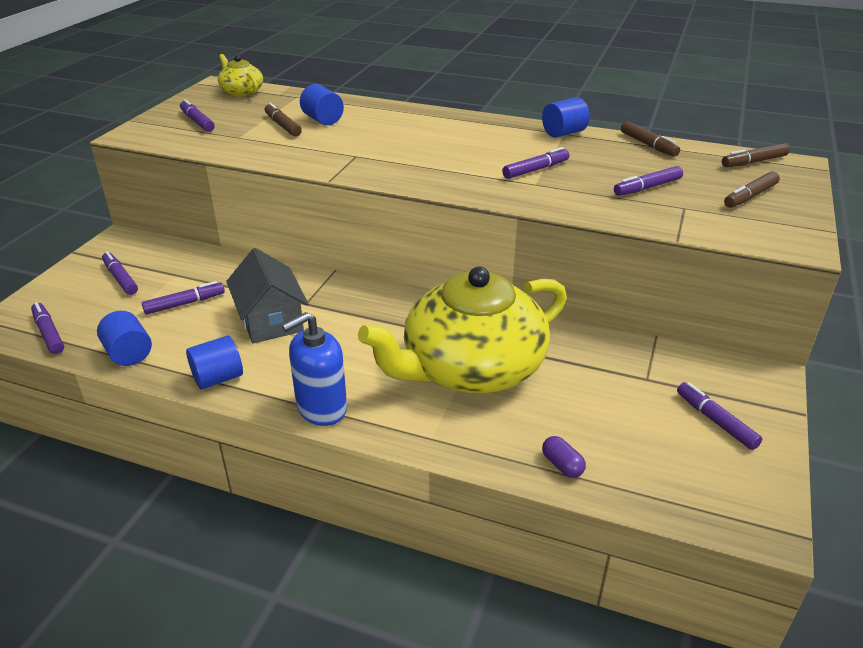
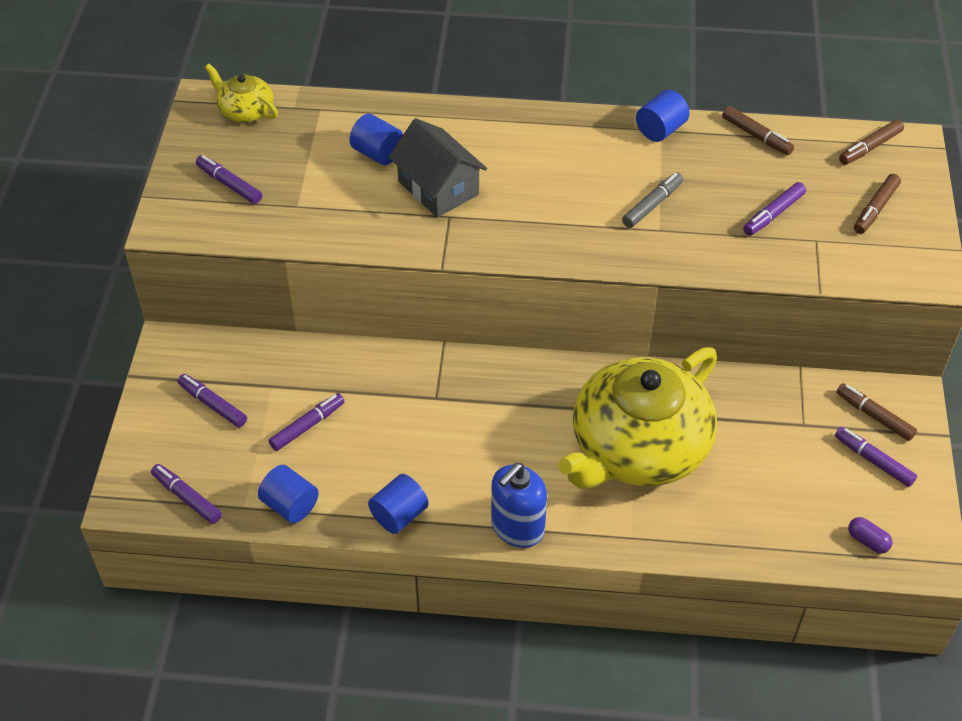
camera: 15 degrees left, 15 degrees up
grey house [226,248,308,344] -> grey house moved to [389,118,487,218]
brown marker [265,103,302,137] -> brown marker moved to [836,383,917,441]
purple marker [502,147,569,179] -> grey marker [622,172,683,228]
purple capsule [542,436,586,478] -> purple capsule moved to [848,517,892,554]

